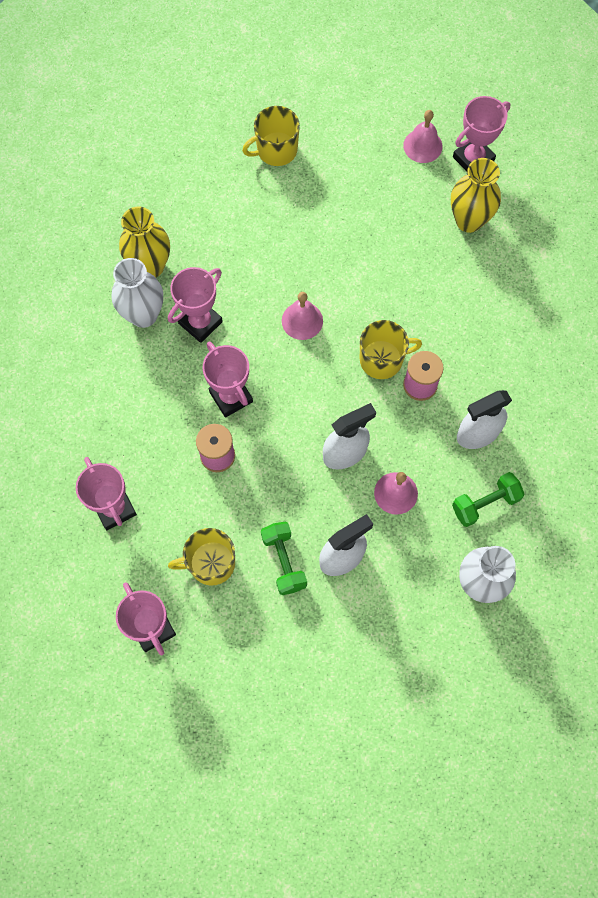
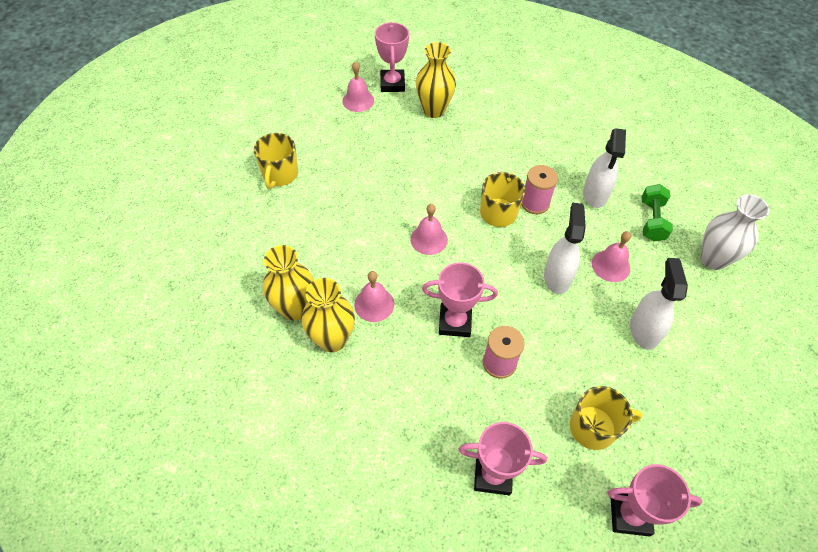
camera: 55 degrees left, 15 degrees down
white vase [111,258,163,328] -> yellow vase [302,278,355,352]
pink trophy [168,267,223,343] -> pink bell [354,271,394,322]
yellow mug [168,528,235,586] -> yellow mug turned 120 degrees counterclockwise [570,386,643,450]
green dumbbell [261,521,307,595] -> none

